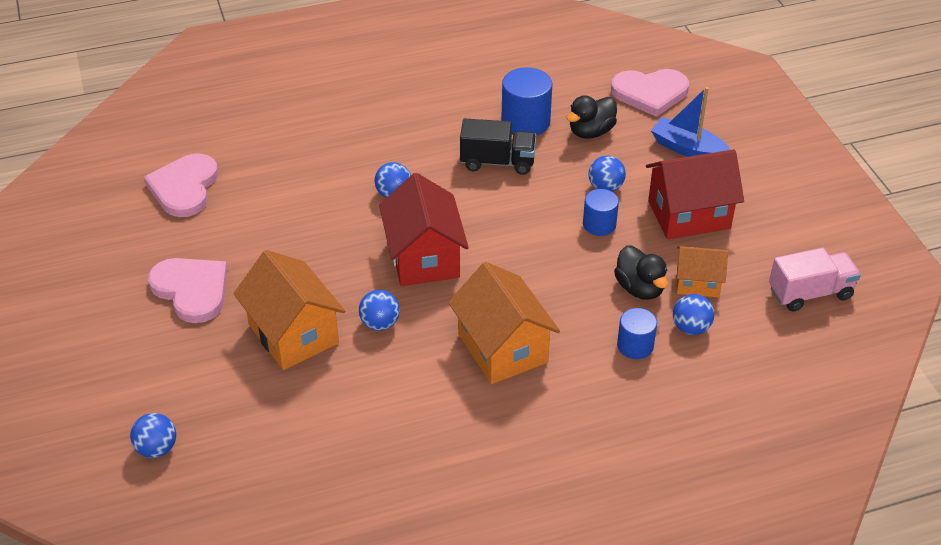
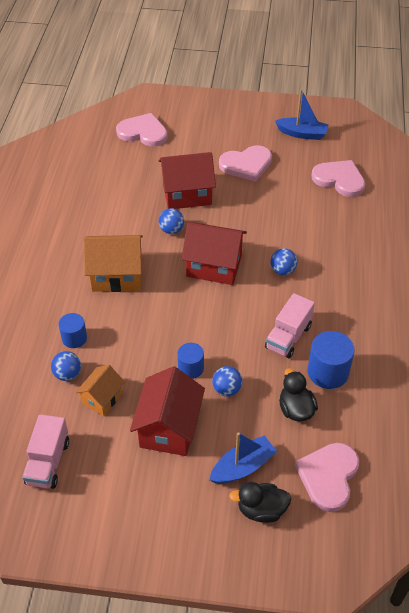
camera: 115 degrees right, 5 degrees up
blue ball [130,413,176,458] -> pink heart [116,113,168,147]
orange house [233,250,345,370] -> red house [159,152,216,209]
black truck [460,119,536,175] -> pink truck [265,293,315,359]
black duck [614,245,668,300] -> black duck moved to [229,482,291,523]
none -> blue boat [275,89,329,140]

